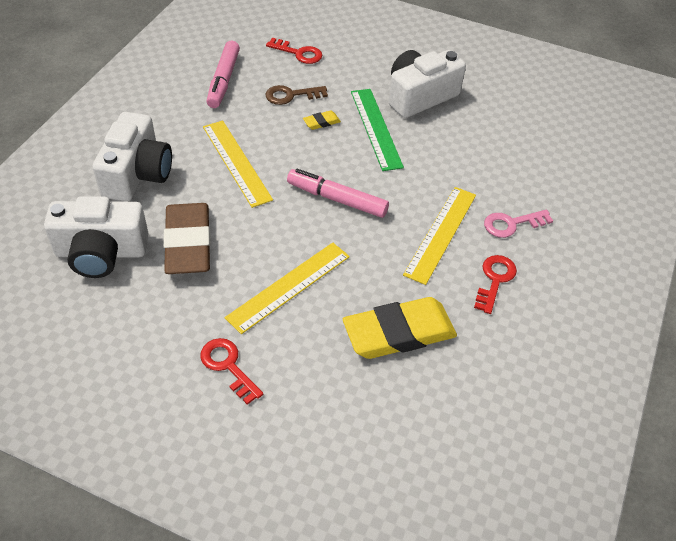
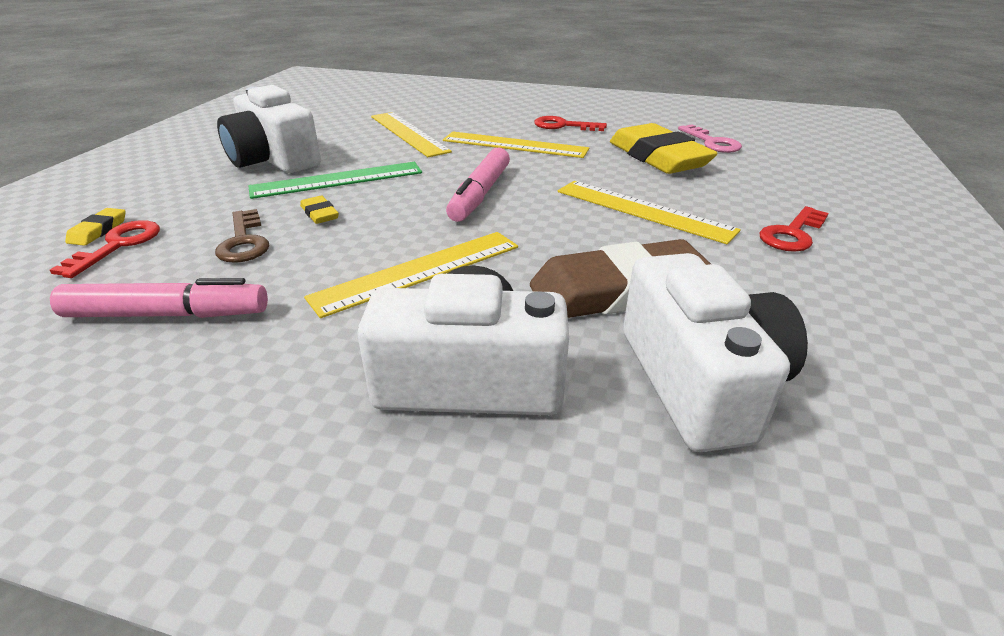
camera: 95 degrees left, 15 degrees down
pink key [484,210,553,238] -> pink key moved to [678,124,742,153]
none -> yellow eraser [65,208,126,246]
none -> yellow ruler [371,112,452,157]

